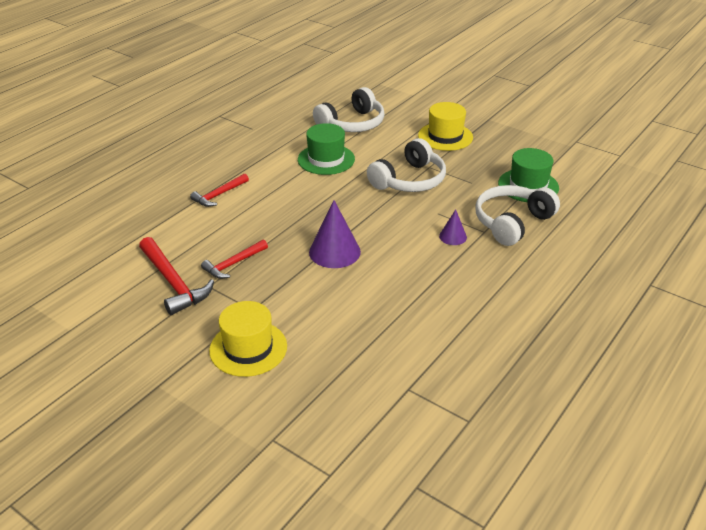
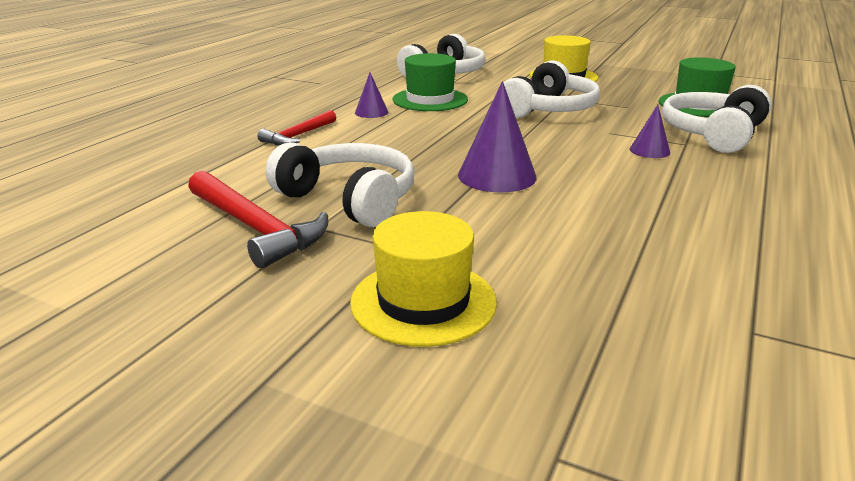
camera: 10 degrees left, 10 degrees down
red hammer [201,240,268,279] -> white headphones [266,142,414,227]
none -> purple cone [355,72,388,118]

